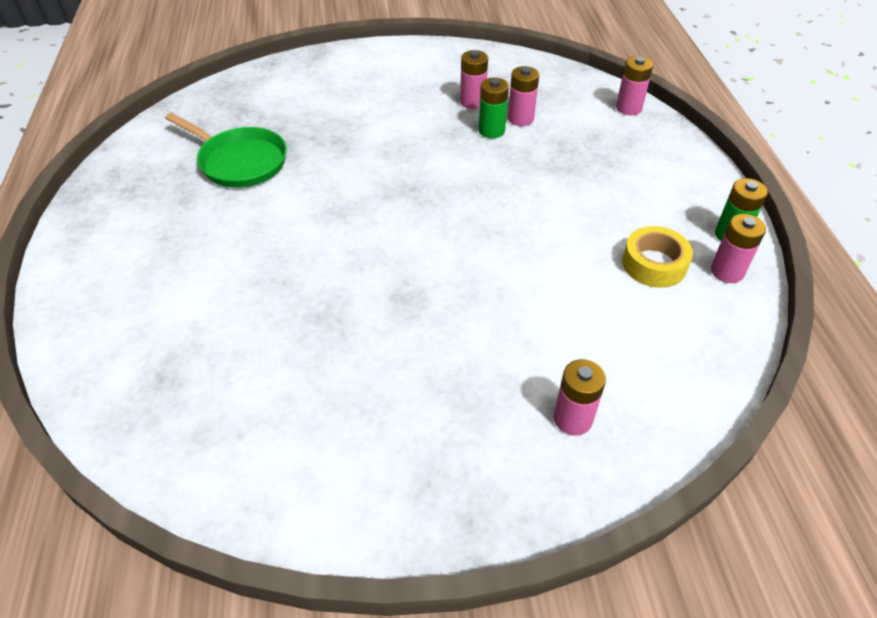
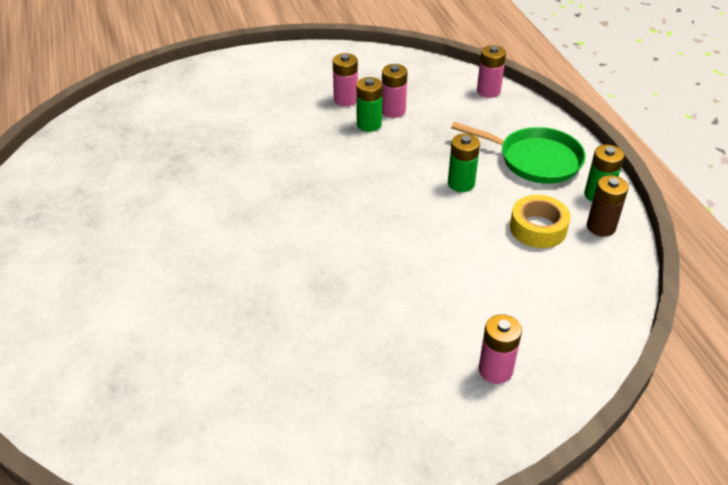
camera: 10 degrees left, 5 degrees down
green pan [165,113,287,188] -> green pan moved to [451,122,586,184]
pink battery [711,214,766,283] -> brown battery [587,175,629,237]
none -> green battery [448,134,480,192]

